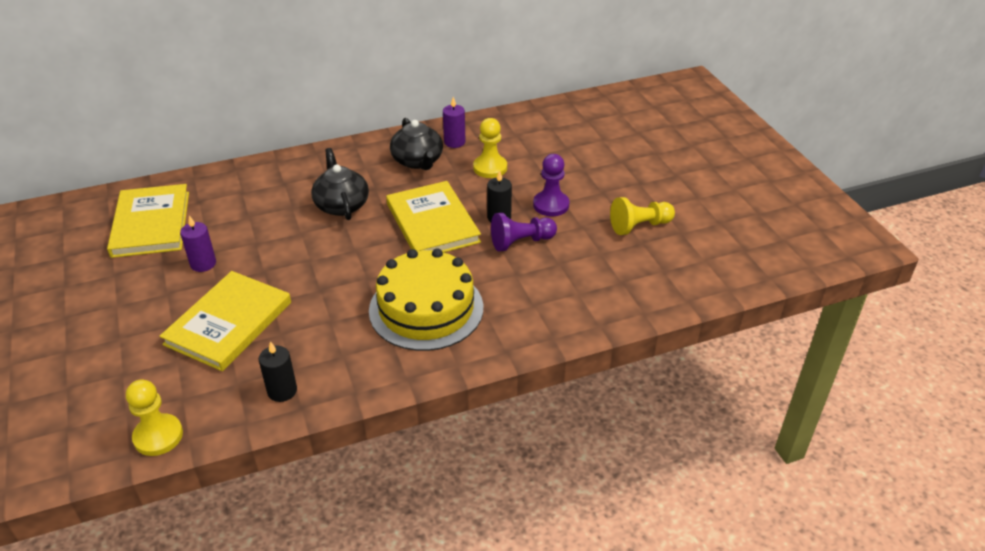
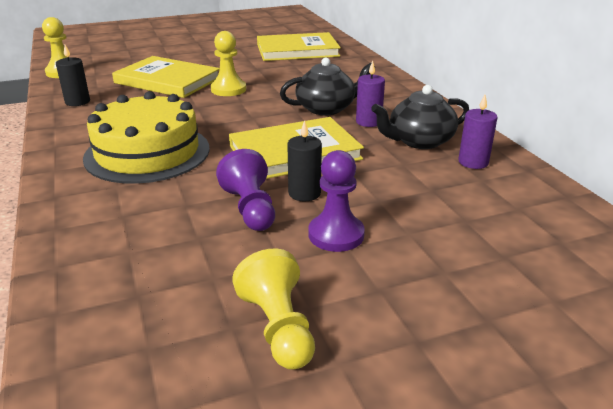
camera: 90 degrees right, 10 degrees down
purple candle [180,215,216,272] -> purple candle moved to [356,60,385,127]
yellow pawn [473,118,507,178] -> yellow pawn moved to [211,31,246,96]

